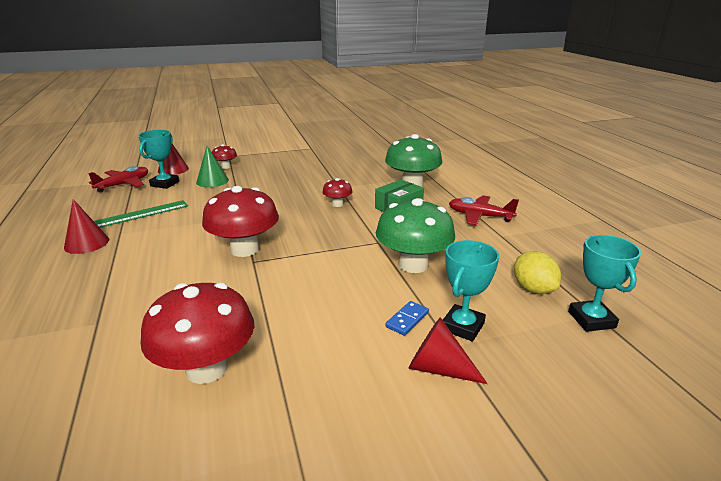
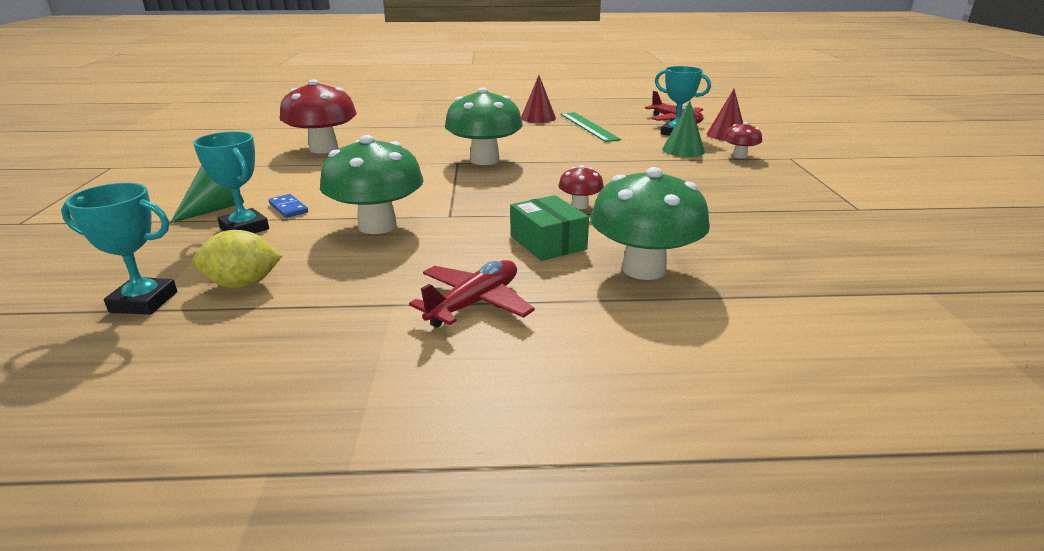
camera: 105 degrees right, 0 degrees up
red mushroom [202,186,279,257] -> green mushroom [445,87,523,165]
red cone [408,317,488,384] -> green cone [170,165,244,223]

